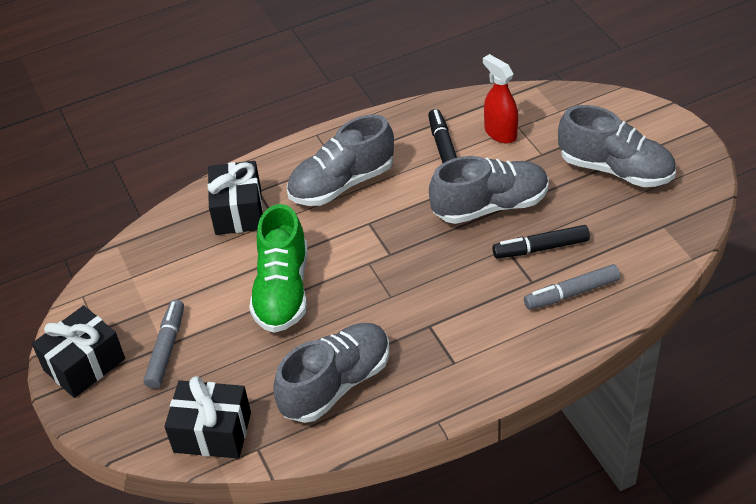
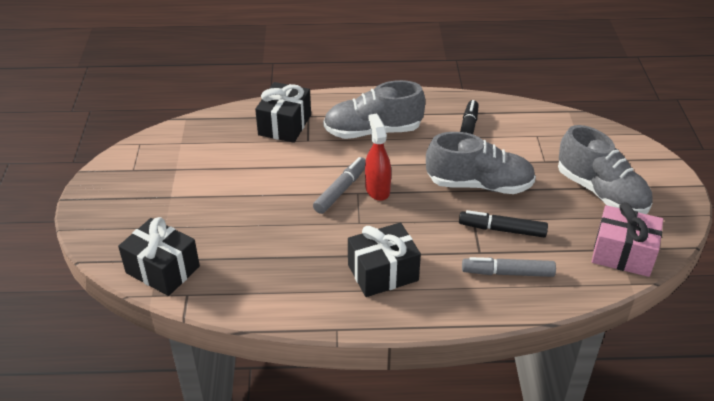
camera: 20 degrees right, 5 degrees down
black gift [32,305,125,398] -> black gift moved to [348,222,421,297]
grey marker [144,300,184,389] -> grey marker moved to [313,157,366,214]
green shoe [249,204,308,333] -> none
grey shoe [273,323,389,423] -> none
red spray bottle [483,54,518,143] -> red spray bottle moved to [365,113,391,201]
none -> pink gift [592,202,663,277]

